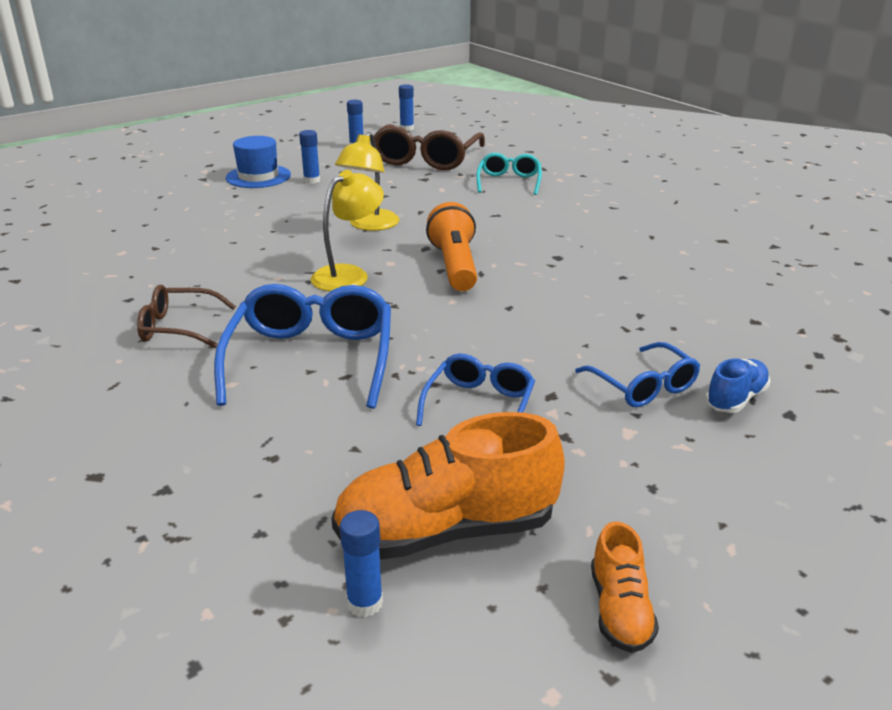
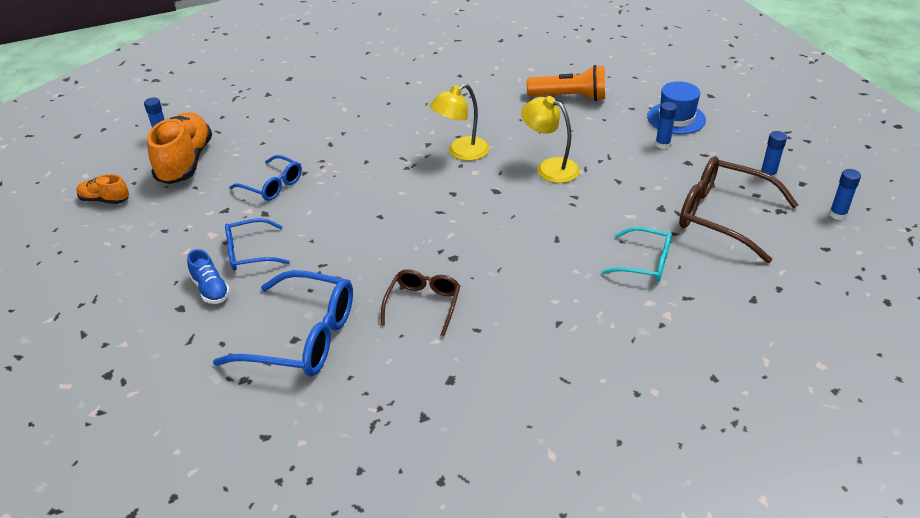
camera: 105 degrees right, 10 degrees up
brown glasses [137,285,236,348] -> brown glasses moved to [381,269,460,336]
blue glasses [214,284,391,409] -> blue glasses moved to [213,270,353,377]
yellow lamp [311,170,384,292] -> yellow lamp turned 90 degrees clockwise [430,84,489,161]
orange flashlight [426,202,477,291] -> orange flashlight moved to [527,65,605,101]

